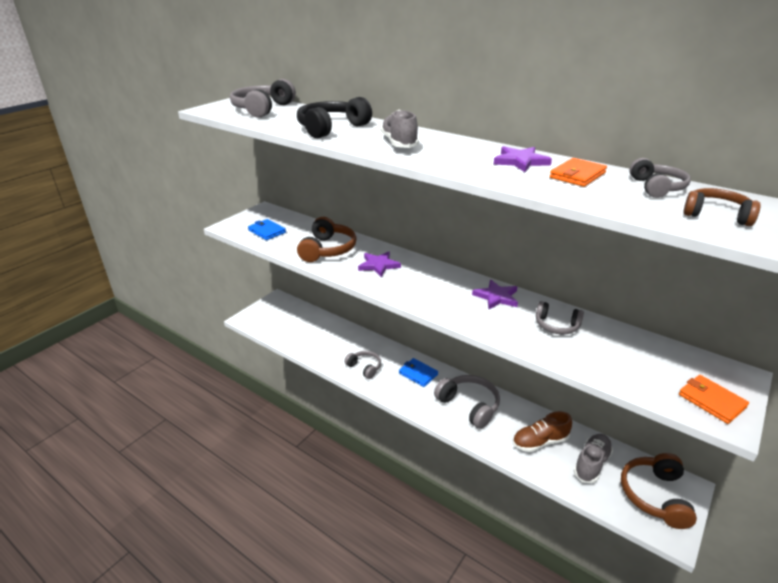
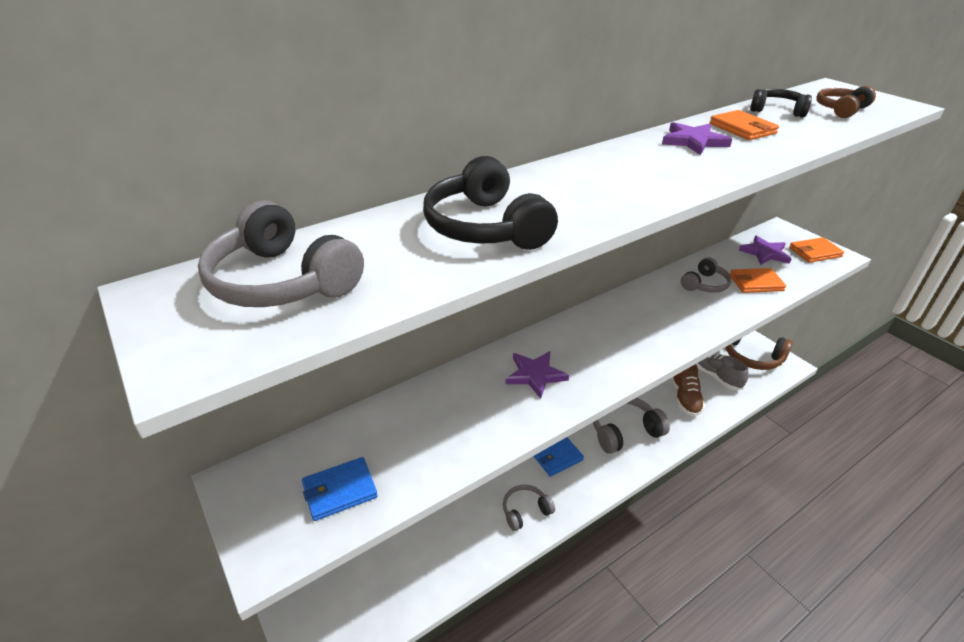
camera: 70 degrees left, 5 degrees up
brown headphones [297,217,357,262] -> none
grey shoe [380,110,419,148] -> none
purple star [472,280,518,309] -> purple star moved to [739,236,792,265]
grey headphones [629,158,691,198] -> black headphones [750,89,812,118]
none -> orange wallet [730,268,786,293]

